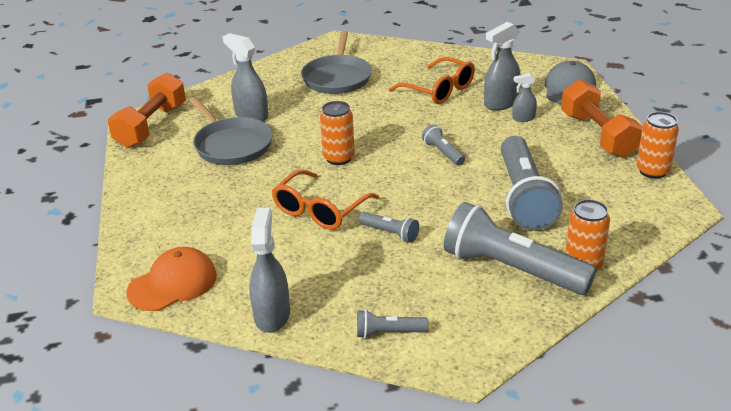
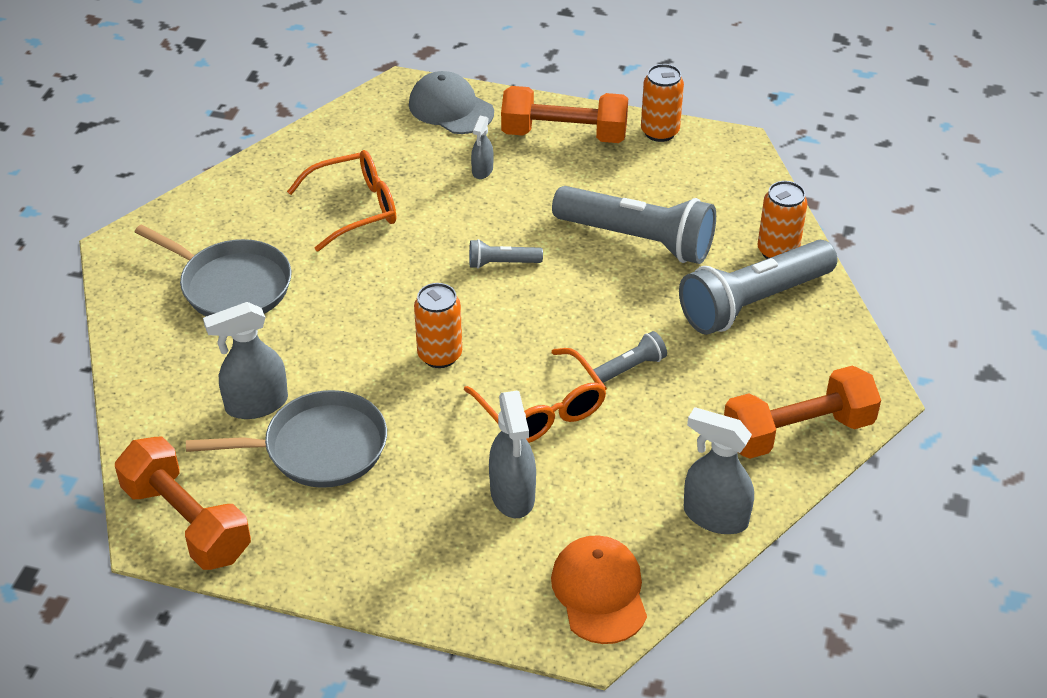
camera: 65 degrees left, 10 degrees up
grey flashlight [357,309,428,338] -> orange dumbbell [724,366,881,459]
grey spray bottle [484,22,520,111] -> grey spray bottle moved to [489,391,536,518]

